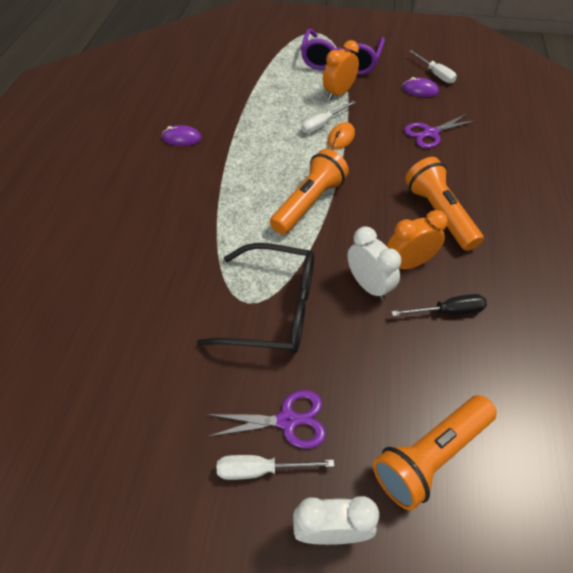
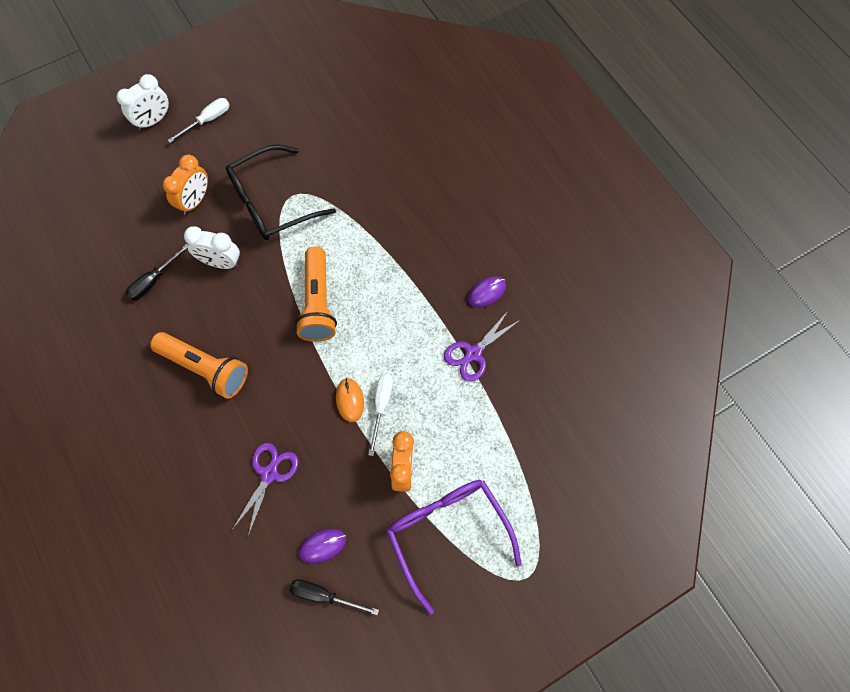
camera: 140 degrees right, 15 degrees up
purple scissors [207,390,326,449] -> purple scissors moved to [444,310,520,381]
orange flashlight [373,395,497,510] -> none
orange clock [387,210,448,269] -> orange clock moved to [163,155,208,215]
white screwdriver [408,50,457,83] -> black screwdriver [290,579,379,615]

